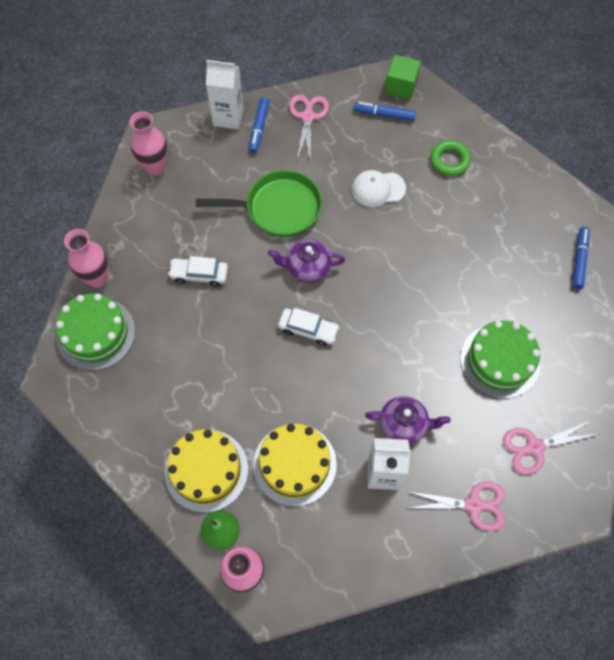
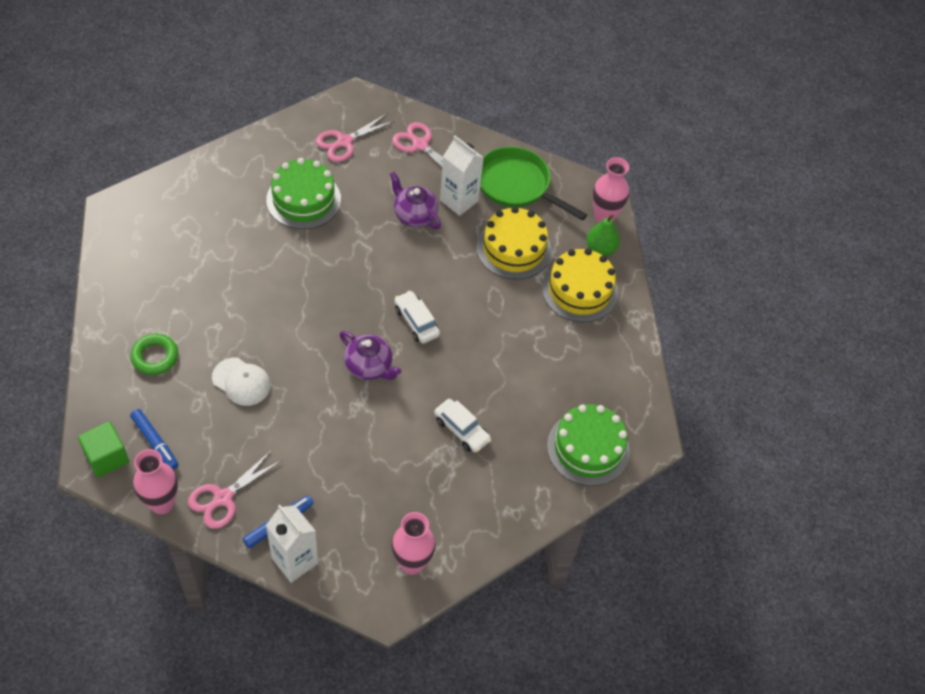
camera: 145 degrees left, 10 degrees down
pink vase [64,229,108,288] -> pink vase moved to [133,449,178,514]
green pan [196,170,322,237] -> green pan moved to [480,146,587,221]
pink scissors [503,420,599,475] -> pink scissors turned 120 degrees clockwise [316,113,395,162]
blue marker [572,227,589,289] -> none

